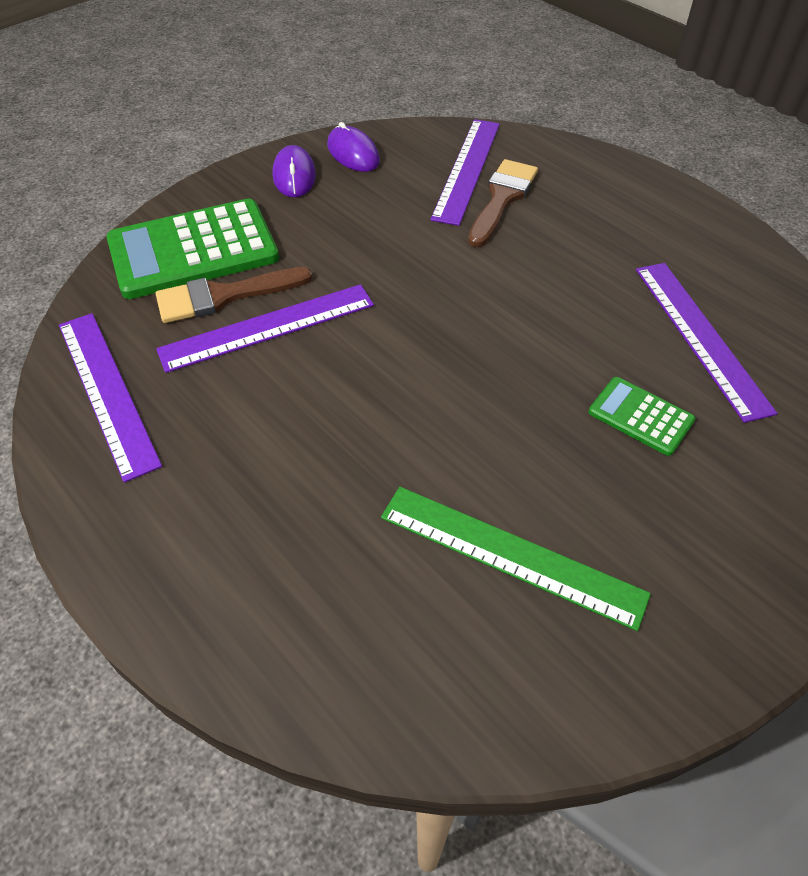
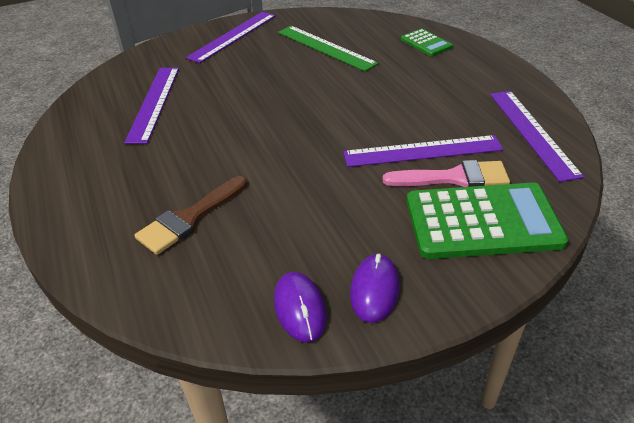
camera: 160 degrees left, 10 degrees down
brown brush [156,267,313,323] -> pink brush [382,160,510,187]
purple ruler [430,119,500,226] -> purple ruler moved to [186,12,276,63]
green calculator [588,377,695,456] -> green calculator moved to [401,29,453,56]

